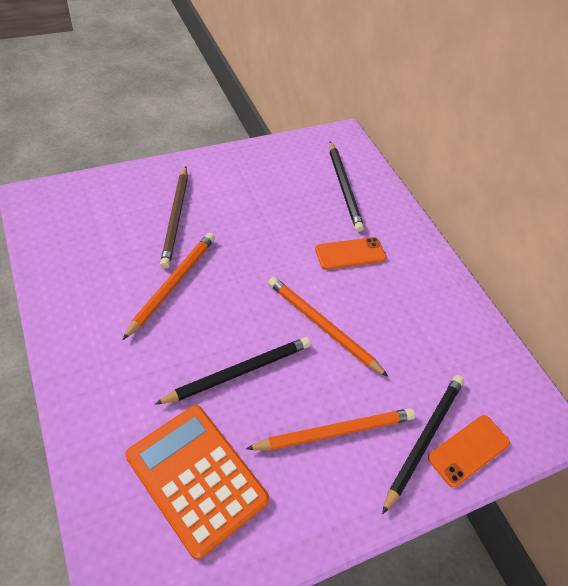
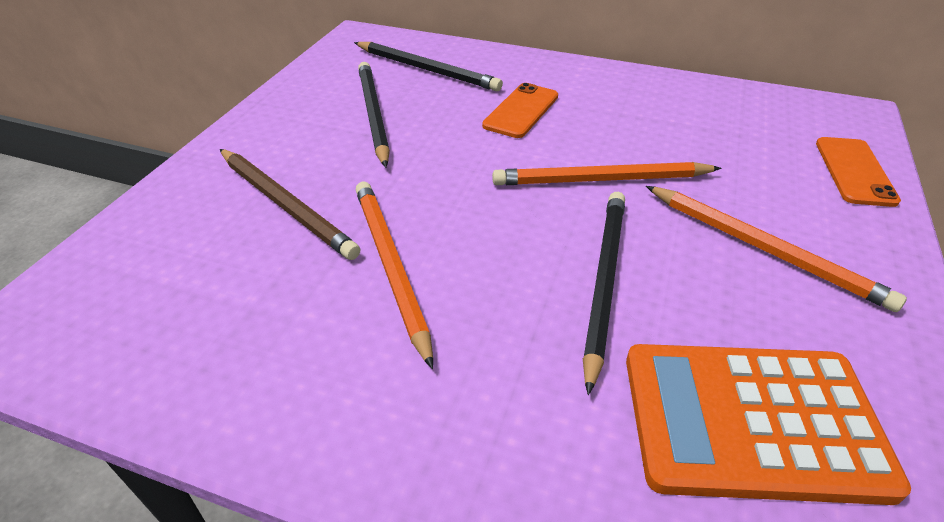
camera: 40 degrees left, 10 degrees down
orange pencil [246,408,415,450] -> orange pencil turned 105 degrees clockwise [646,186,907,312]
black pencil [382,375,464,515] -> black pencil moved to [358,62,390,168]

